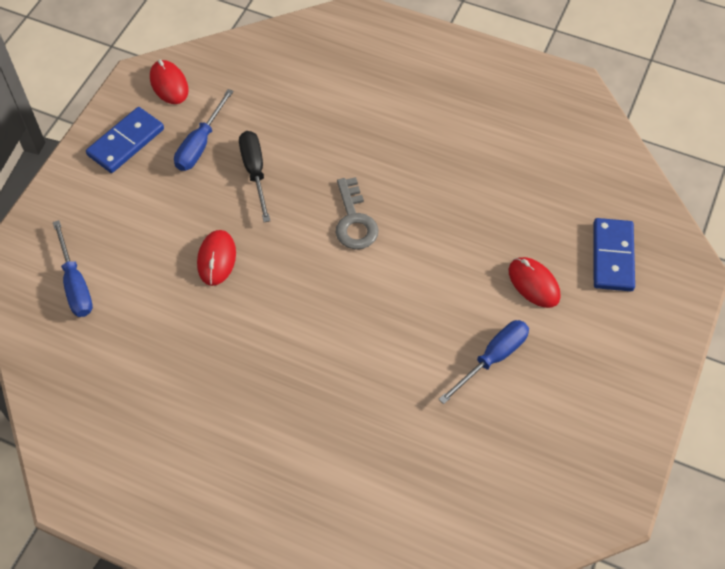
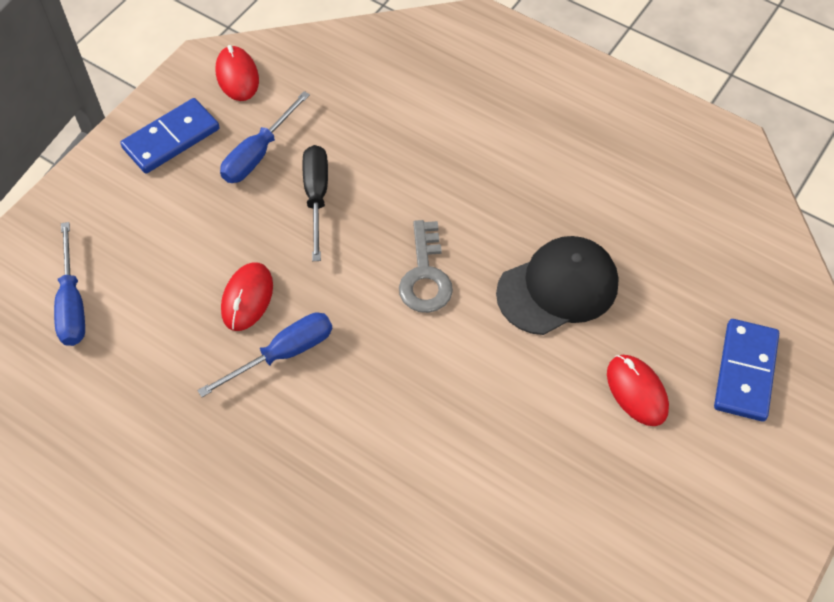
camera: 10 degrees right, 0 degrees up
blue screwdriver [439,320,529,404] -> blue screwdriver moved to [197,312,332,397]
none -> black cap [496,236,619,335]

